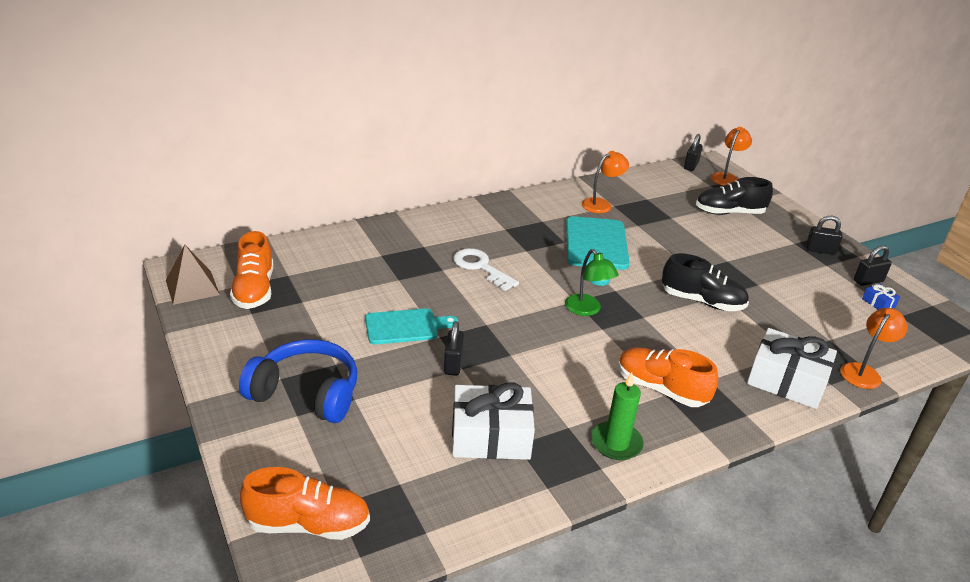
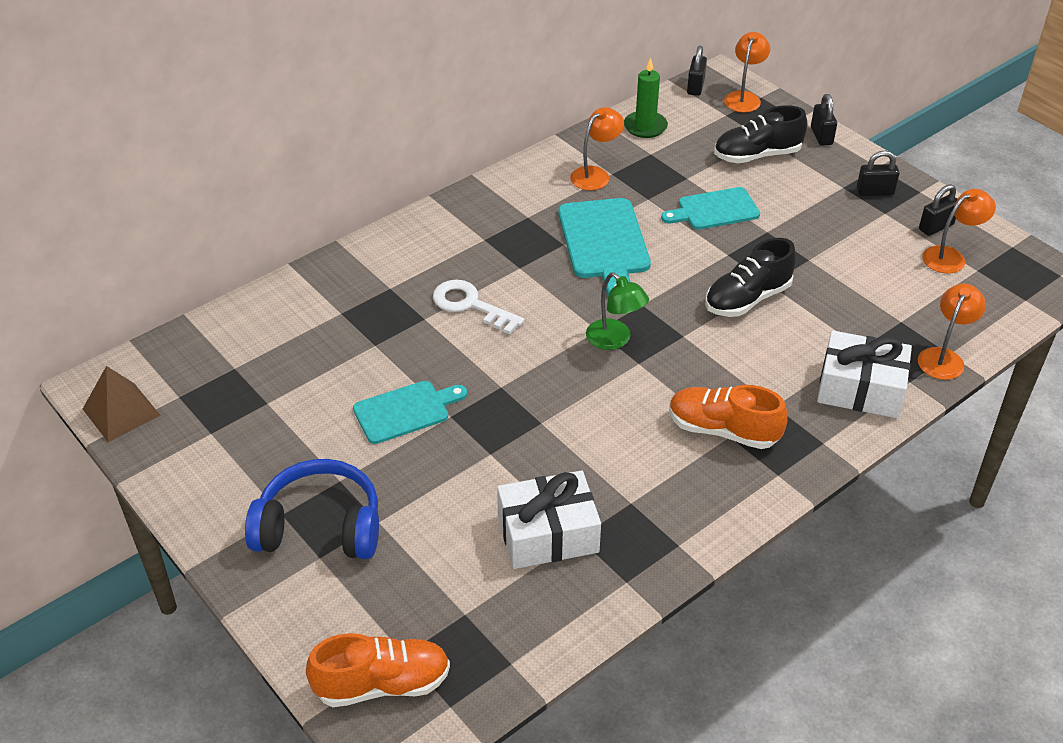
camera: 10 degrees left, 10 degrees up
orange shoe [230,231,274,309] -> none
black padlock [444,321,464,376] -> black padlock moved to [811,94,837,146]
green candle [591,372,644,460] -> green candle moved to [624,58,668,138]
black shoe [662,253,749,311] -> black shoe turned 135 degrees clockwise [705,238,796,317]
blue gift [862,283,900,310] -> orange lamp [922,189,996,273]
none -> turquoise cutting board [661,187,760,230]

